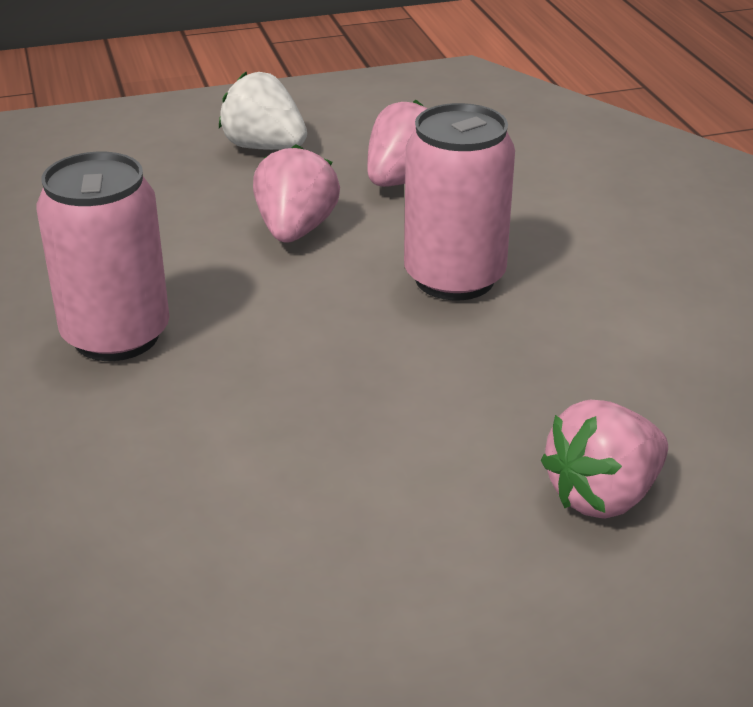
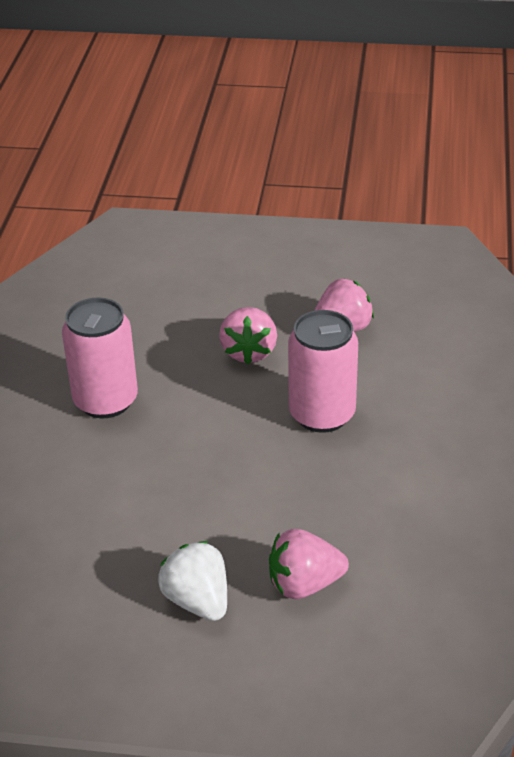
camera: 25 degrees right, 5 degrees up
white strawberry [219,72,307,150] -> white strawberry moved to [158,541,227,621]
pink strawberry [253,144,340,243] -> pink strawberry turned 150 degrees clockwise [219,307,277,364]

